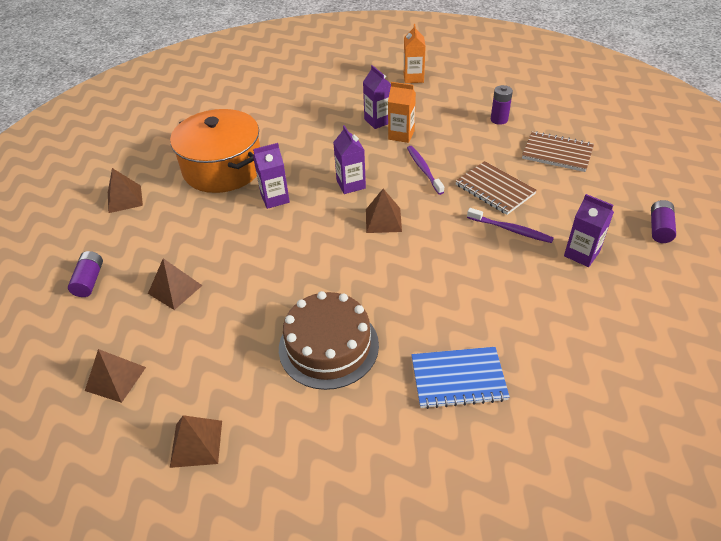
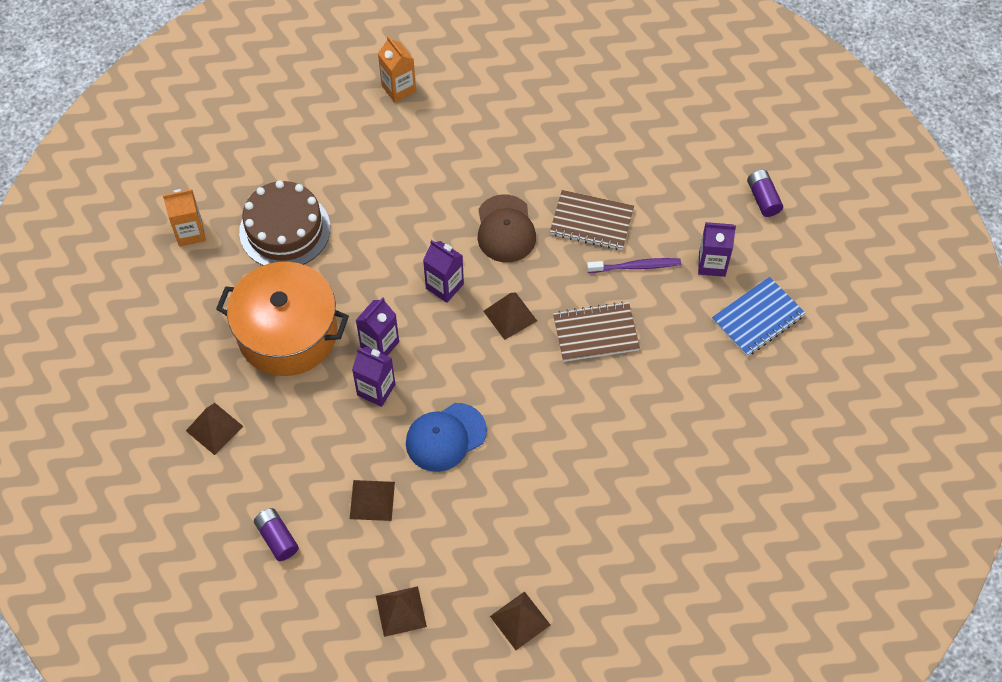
camera: 35 degrees left, 15 degrees up
brown cake [279,291,379,390] -> brown cake moved to [239,180,330,266]
purple carton [363,65,391,129] -> purple carton moved to [352,346,395,407]
orange carton [388,82,416,143] -> orange carton moved to [163,189,206,247]
purple toothbrush [407,146,444,195] -> brown cap [478,194,536,262]
blue notebook [411,347,510,409] -> blue notebook moved to [712,277,805,356]
purple battery [491,85,513,125] -> none
brown notebook [522,131,594,172] -> brown notebook moved to [553,301,640,362]
none -> blue cap [406,403,487,472]

